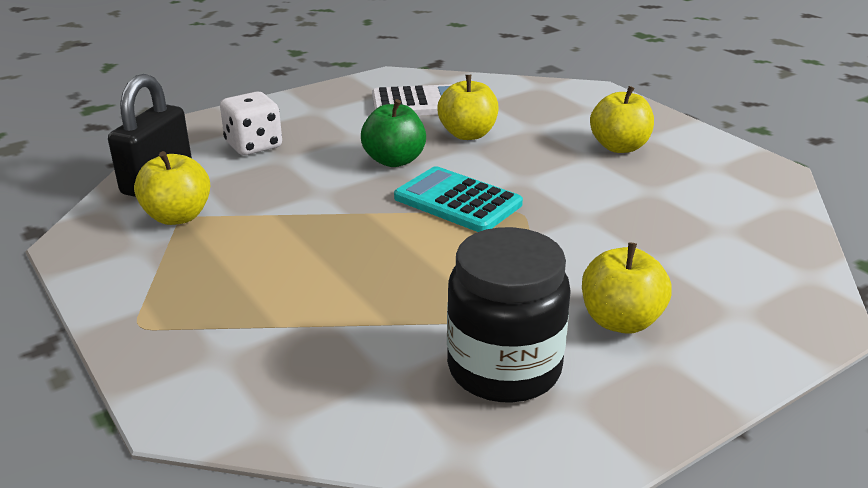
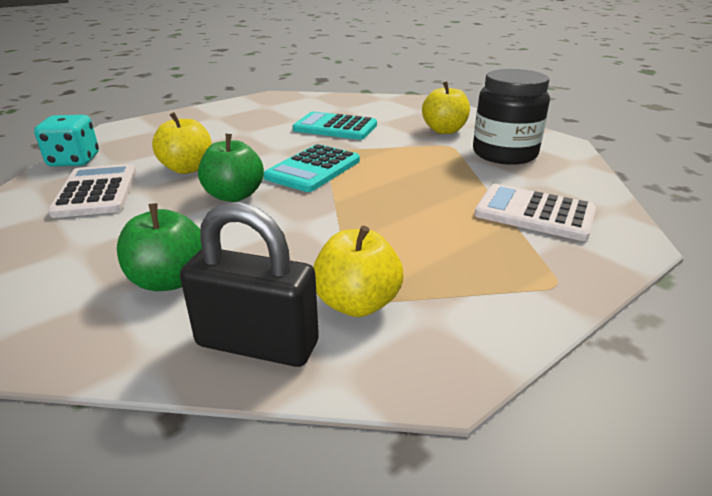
camera: 95 degrees left, 0 degrees up
white dice [220,92,282,155] -> green apple [117,203,202,291]
yellow apple [590,86,654,153] -> none
none -> turquoise dice [34,115,99,167]
none -> turquoise calculator [293,112,377,140]
none -> white calculator [475,184,596,241]

